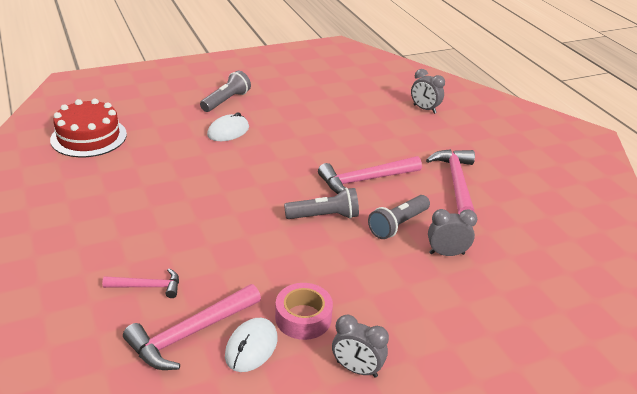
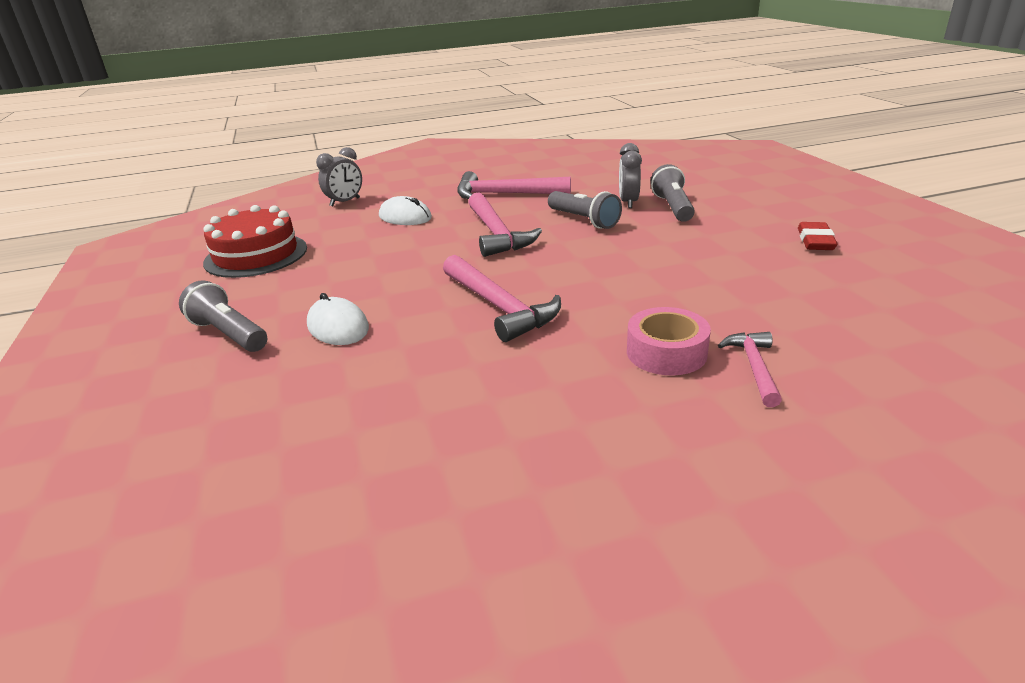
camera: 80 degrees left, 5 degrees down
red cake [50,99,127,157] -> red cake moved to [203,205,307,278]
pink hammer [123,284,261,370] -> pink hammer moved to [443,255,561,342]
white mouse [225,318,278,372] -> white mouse moved to [379,196,432,225]
pink tape [275,283,333,340] -> pink tape moved to [627,307,711,375]
grey flashlight [284,188,359,219] -> grey flashlight moved to [651,164,695,222]
grey clock [332,315,389,377] -> red eraser [798,222,838,250]

